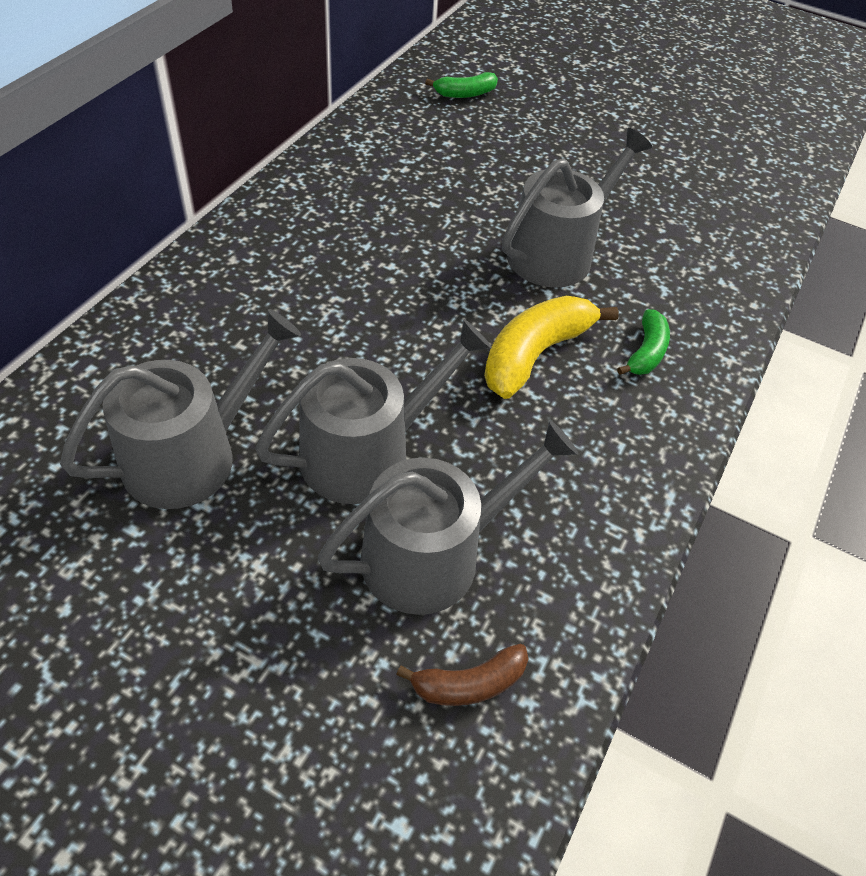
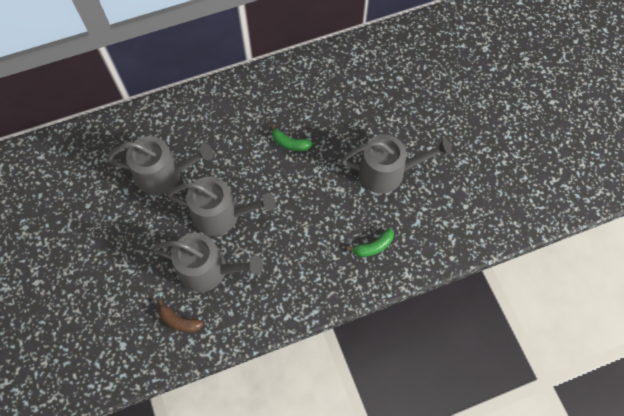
camera: 45 degrees right, 15 degrees up
green banana [425,72,498,98] -> green banana moved to [270,125,313,151]
yellow banana [484,296,619,399] -> none

